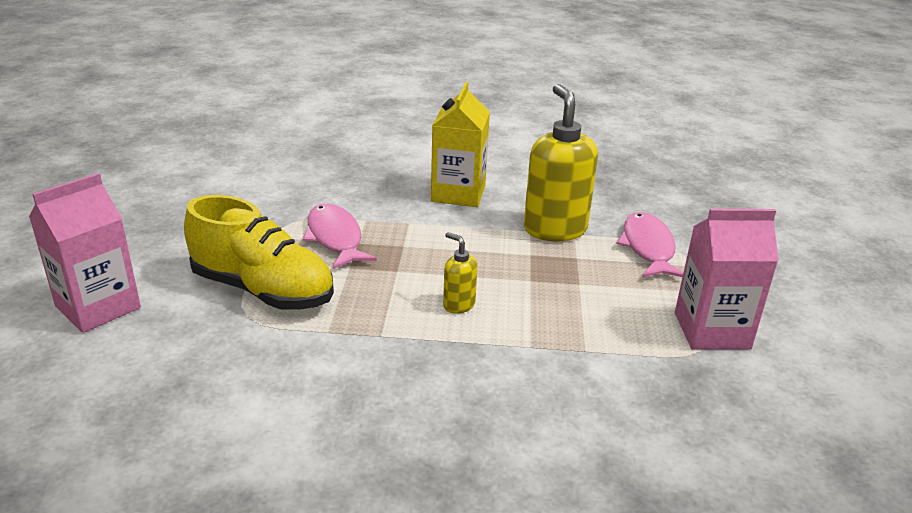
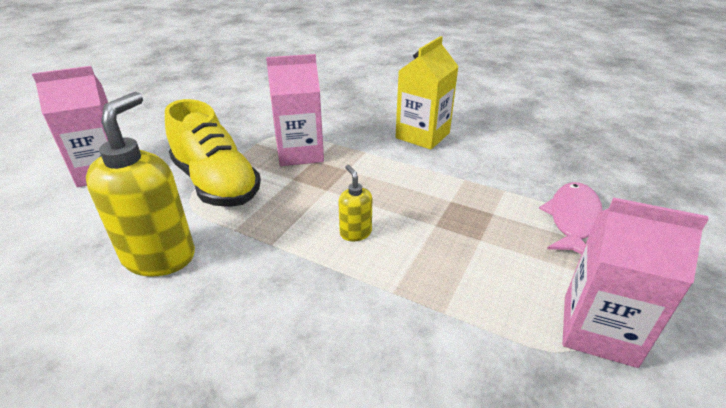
camera: 25 degrees right, 5 degrees up
pink fish [302,204,377,269] -> pink carton [266,54,324,166]
yellow soap dispenser [524,84,598,242] -> yellow soap dispenser moved to [86,92,195,277]

